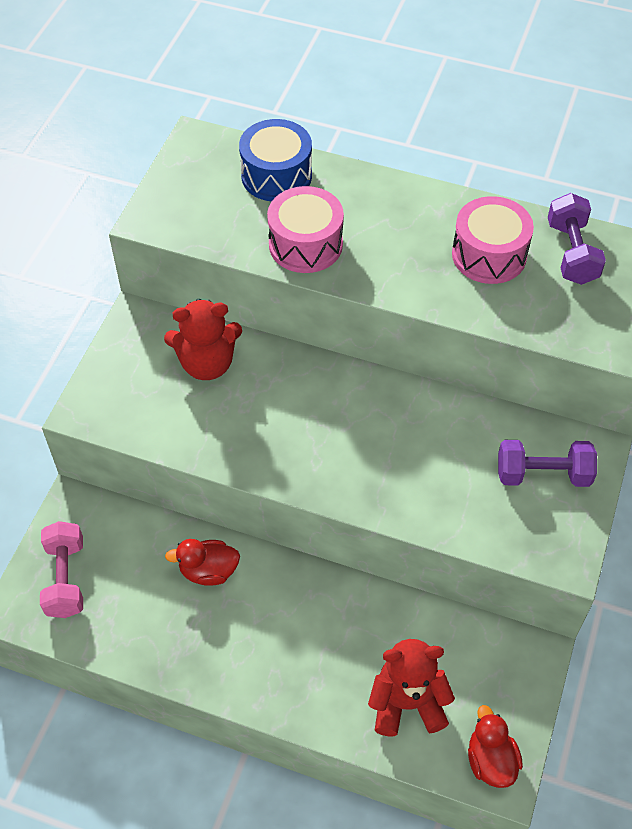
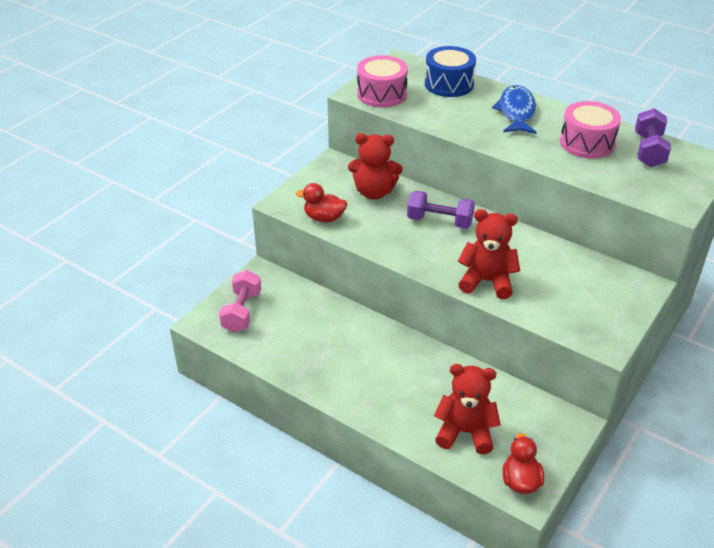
camera: 15 degrees right, 15 degrees down
red duck [165,539,240,586] -> red duck moved to [296,183,347,222]
pink drum [267,186,344,273] -> pink drum moved to [357,55,408,108]
purple dumbbell [498,440,597,487] -> purple dumbbell moved to [407,191,475,229]
none -> red teddy bear [458,209,520,299]
none -> blue fish [492,85,537,134]

